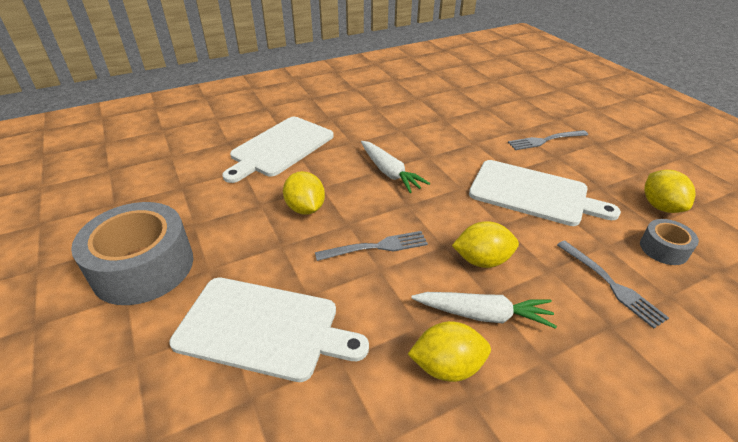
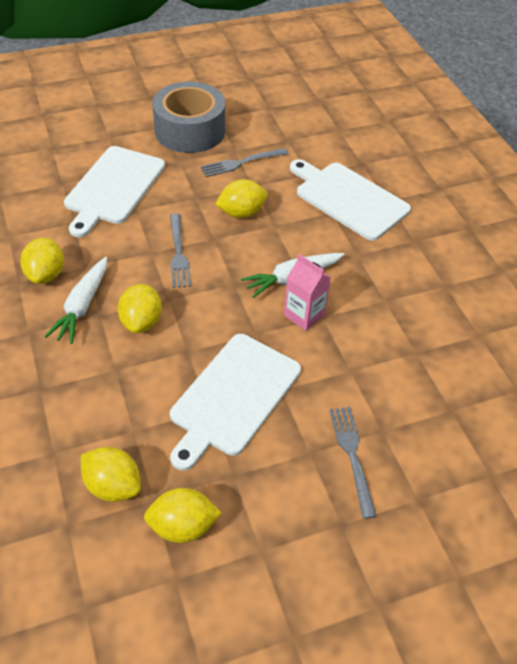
camera: 95 degrees right, 10 degrees up
grey fork [557,240,669,329] -> grey fork moved to [201,148,288,177]
grey tape [640,219,699,265] -> yellow lemon [81,447,141,502]
none -> pink carton [284,254,331,331]

